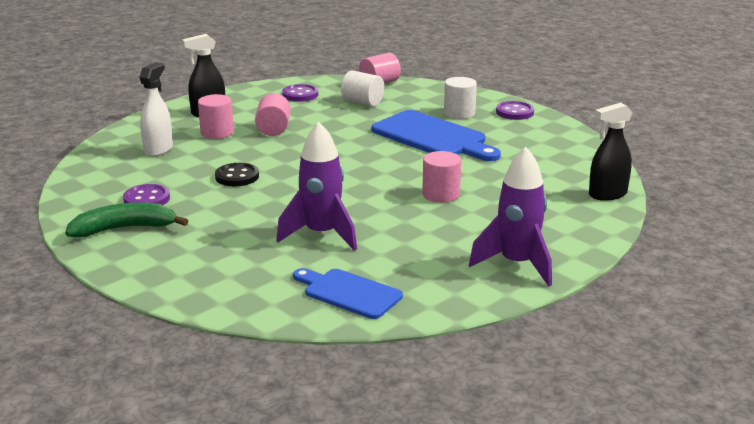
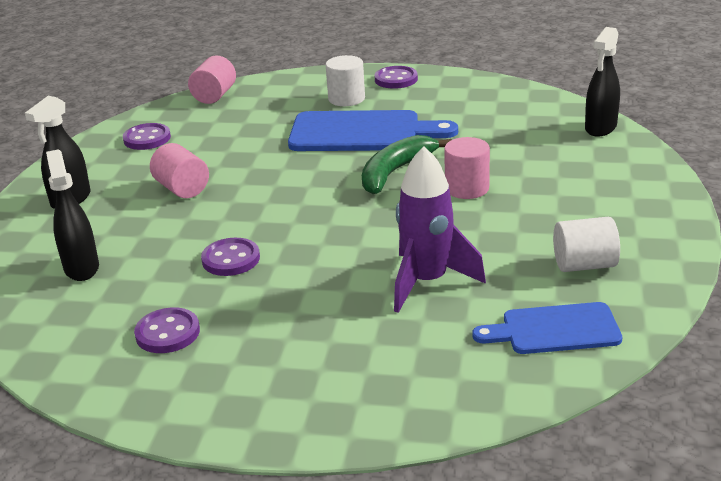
camera: 35 degrees left, 5 degrees up
green banana [65,202,188,238] -> green banana moved to [362,135,452,194]
white spray bottle [139,62,173,157] -> black spray bottle [46,149,99,281]
pink cylinder [198,94,234,139] -> none
black button [215,163,259,186] -> purple button [201,238,260,276]
white cylinder [341,70,384,106] -> white cylinder moved to [553,217,620,272]
purple rocket [469,147,552,286] -> none

